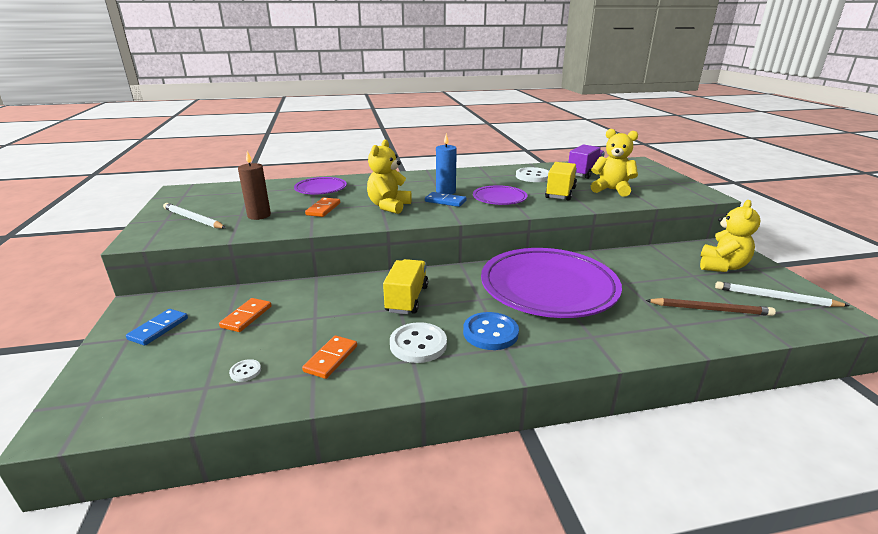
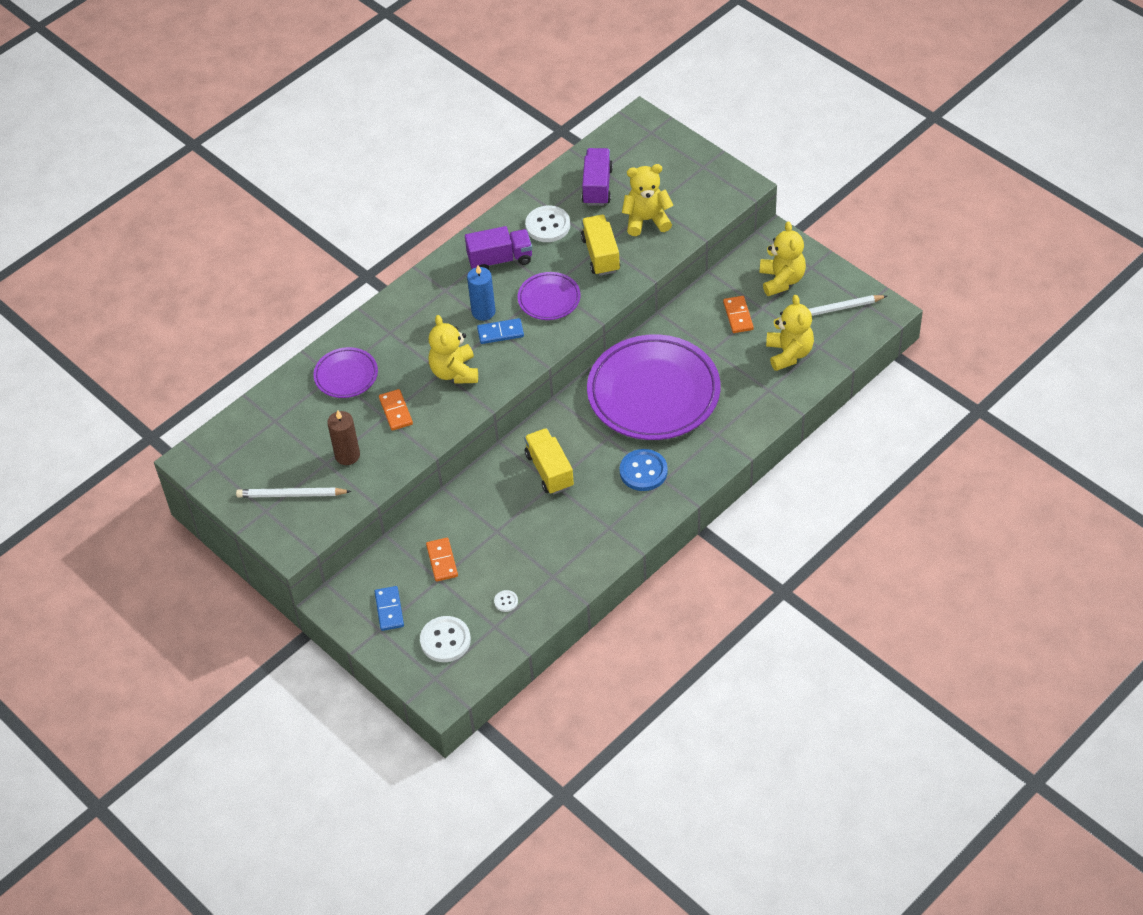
camera: 30 degrees left, 25 degrees up
orange domino [302,335,357,379] -> orange domino moved to [723,296,754,333]
white button [390,322,447,363] -> white button moved to [420,616,471,662]
brown pencil [645,298,776,316] -> yellow teddy bear [766,295,814,371]
none -> purple truck [465,226,532,270]

